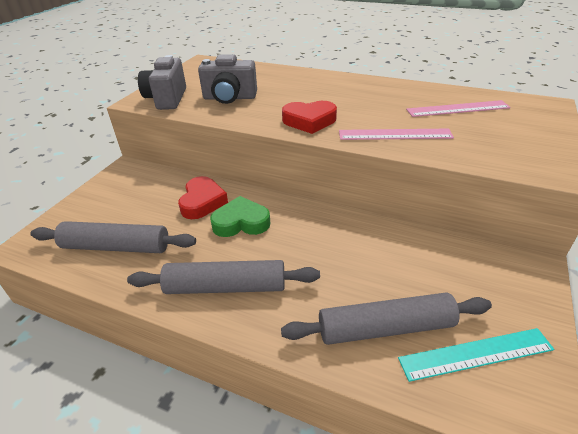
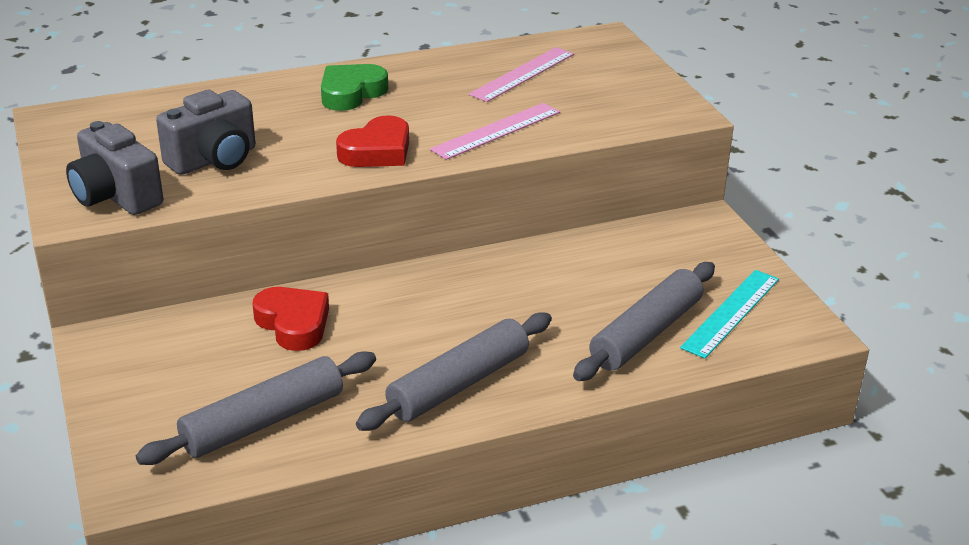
camera: 45 degrees left, 5 degrees down
green heart [210,196,270,237] -> green heart moved to [321,64,388,111]

